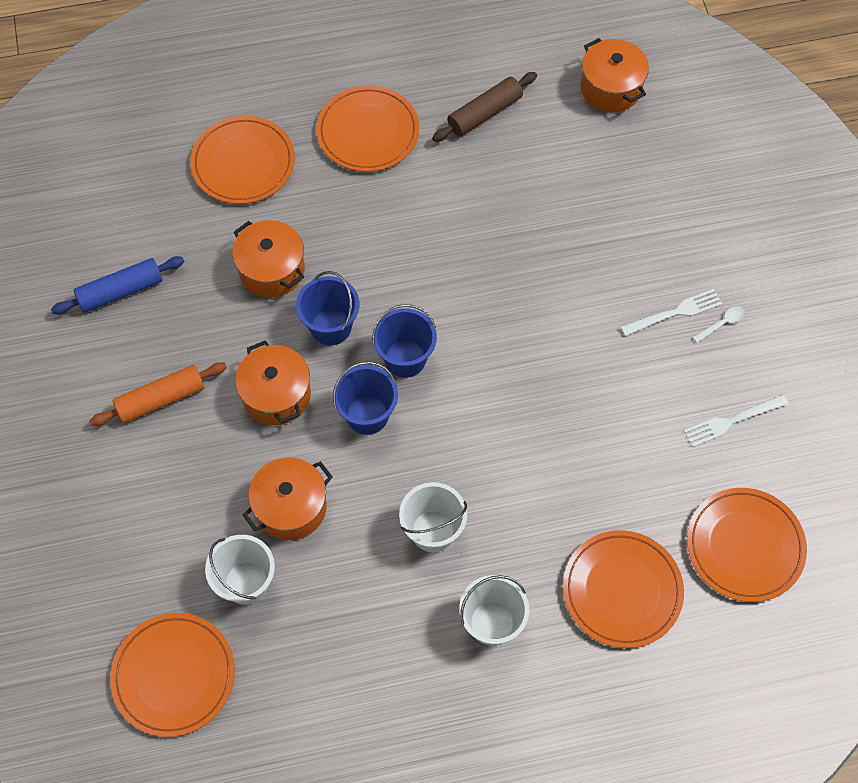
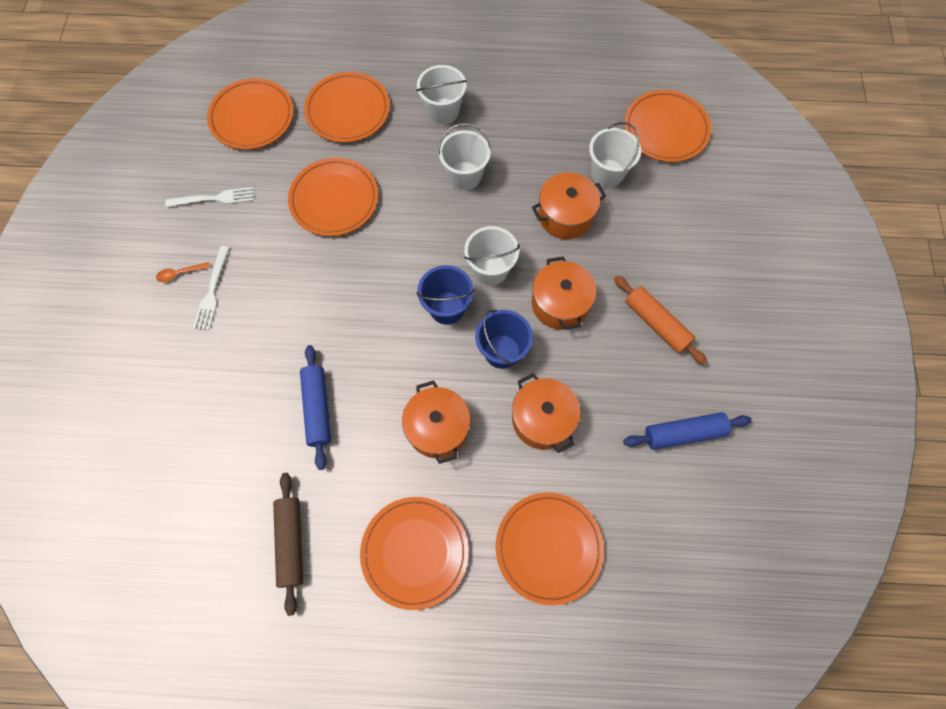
camera: 165 degrees left, 5 degrees up
orange rolling pin [90,362,227,426] -> orange rolling pin turned 60 degrees clockwise [614,276,707,365]
blue bucket [333,362,398,435] -> white bucket [464,226,520,286]
brown rolling pin [432,72,537,142] -> brown rolling pin turned 75 degrees counterclockwise [273,473,303,616]
orange pot [580,38,649,112] -> orange pot moved to [402,380,470,464]
white fork [620,289,722,336] -> white fork turned 75 degrees counterclockwise [193,246,229,331]
white spoon [693,306,746,343] -> orange spoon [156,262,210,282]
none -> orange plate [288,158,378,236]
none -> blue rolling pin [300,345,331,470]

